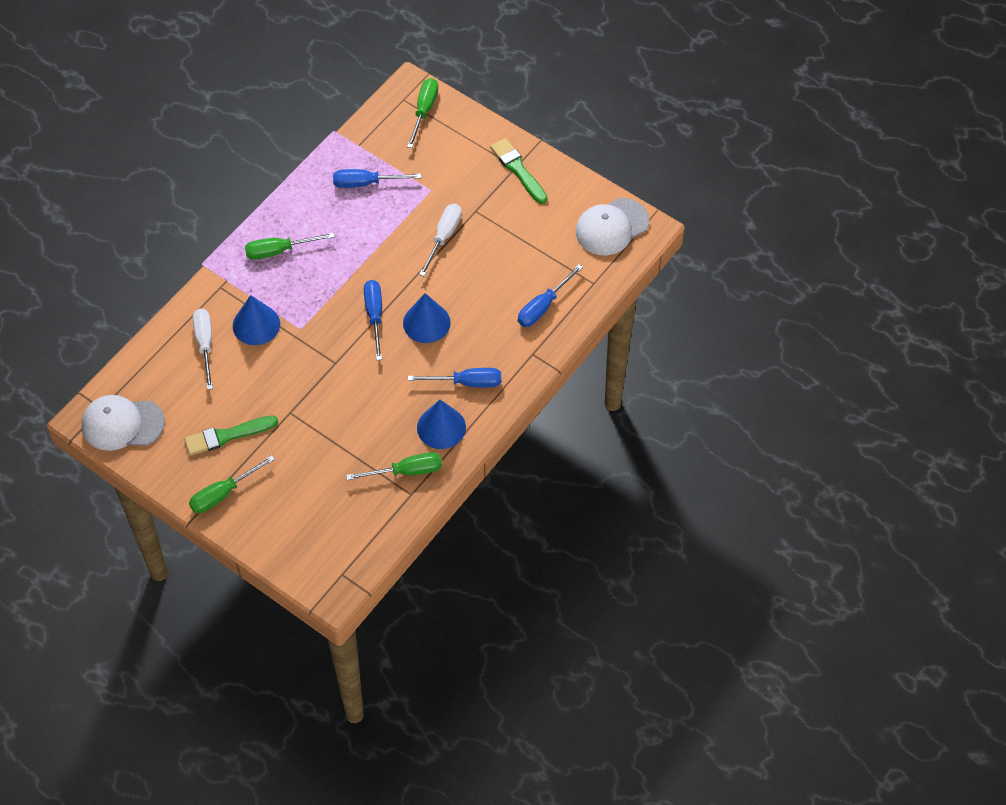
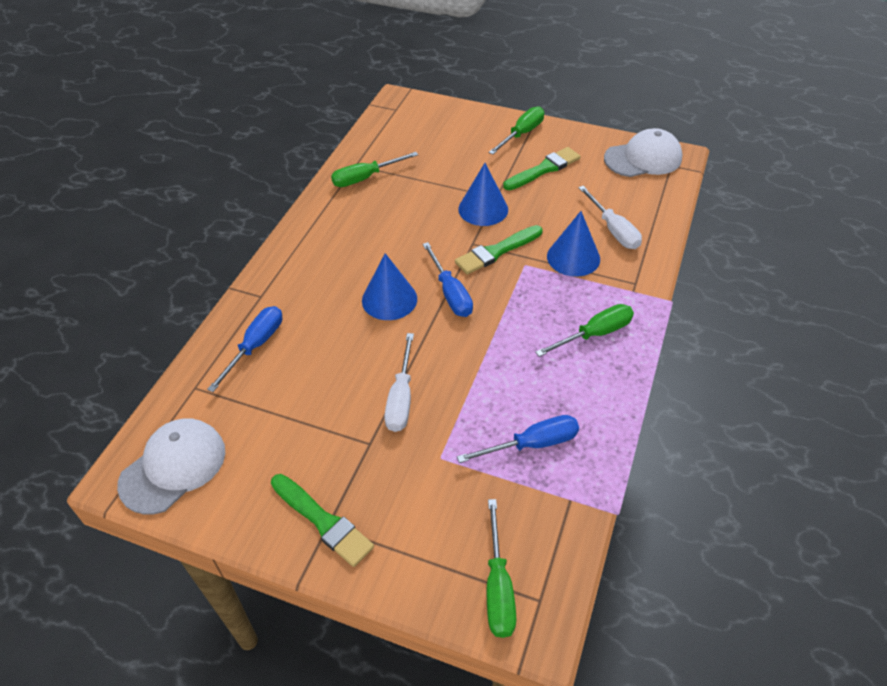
camera: 165 degrees right, 10 degrees down
blue screwdriver [408,368,501,387] -> none
blue cone [417,400,466,449] -> blue cone moved to [458,163,508,226]
none -> green brush [455,225,543,275]

